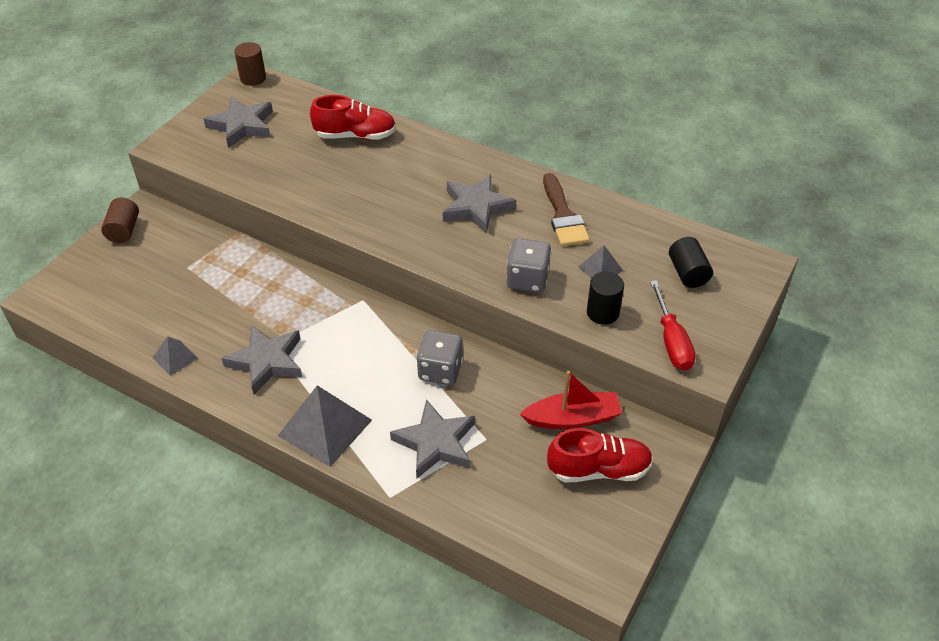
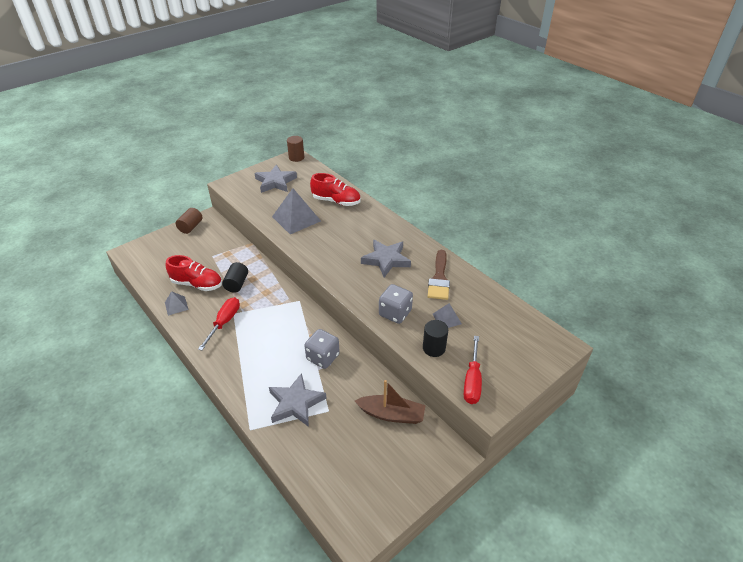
camera: 20 degrees right, 5 degrees down
grey star [222,325,302,395] -> red screwdriver [198,297,240,351]
grey pyramid [278,385,372,467] -> grey pyramid moved to [272,188,321,234]
red boat [520,370,622,429] -> brown boat [355,380,426,424]
red shoe [547,428,653,482] -> red shoe moved to [166,255,222,291]
black cylinder [669,237,713,288] -> black cylinder moved to [222,262,248,293]

